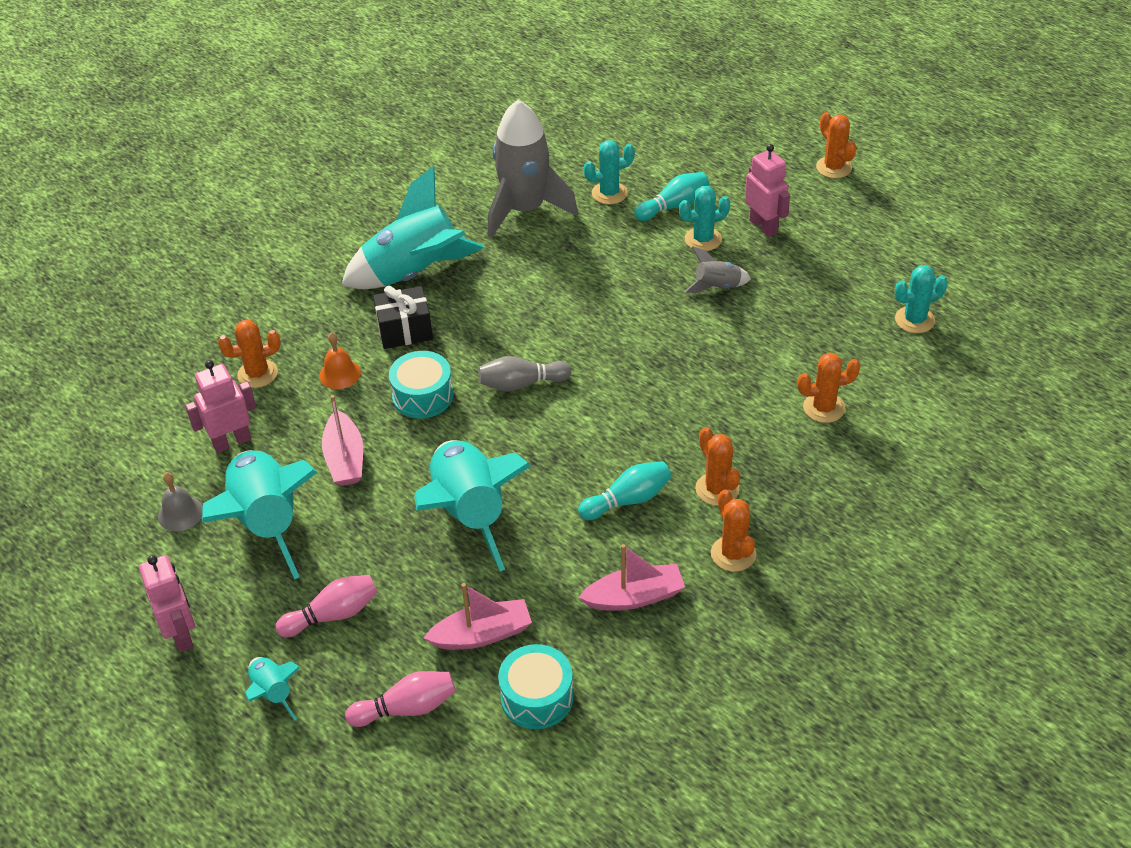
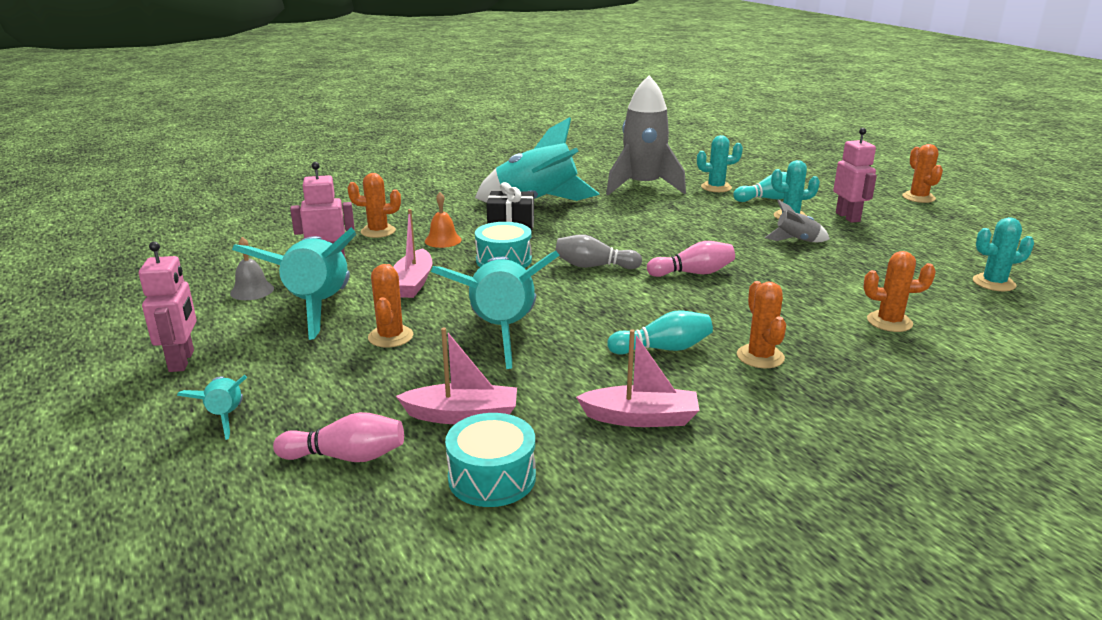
camera: 15 degrees right, 20 degrees down
pink bowling pin [275,575,378,637] -> pink bowling pin moved to [647,241,735,277]
orange cactus [711,489,756,572] -> orange cactus moved to [368,264,413,348]

